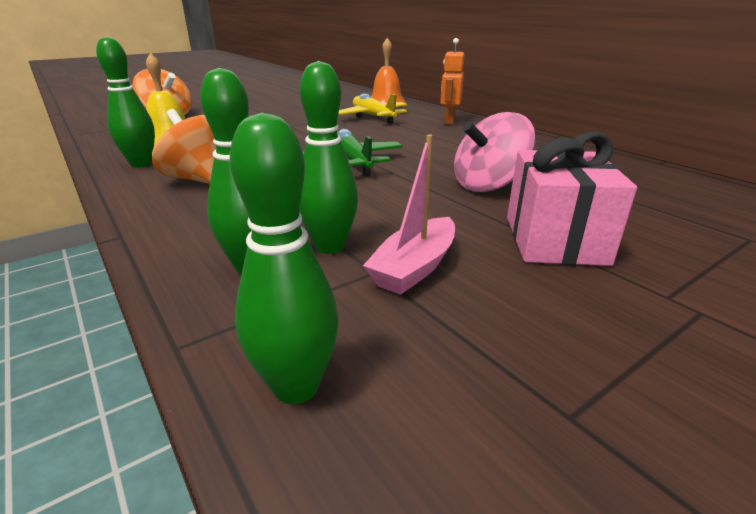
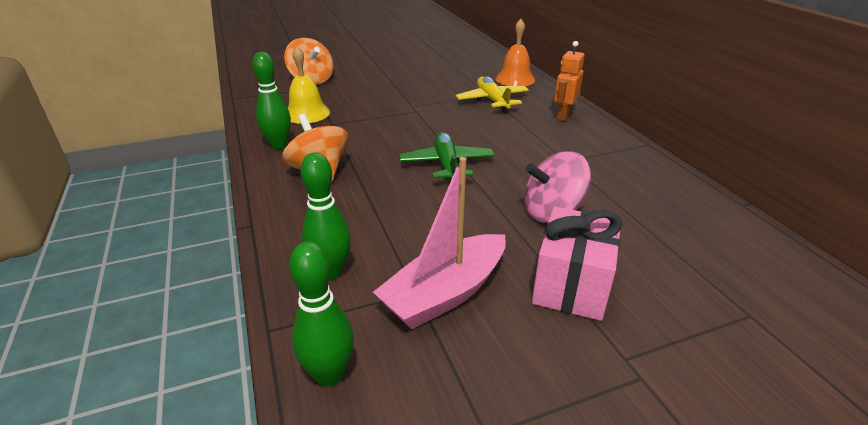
camera: 15 degrees right, 5 degrees up
green bowling pin [299,61,358,254] -> none
pink boat [363,135,455,295] -> pink boat [373,157,506,329], size x1.51

